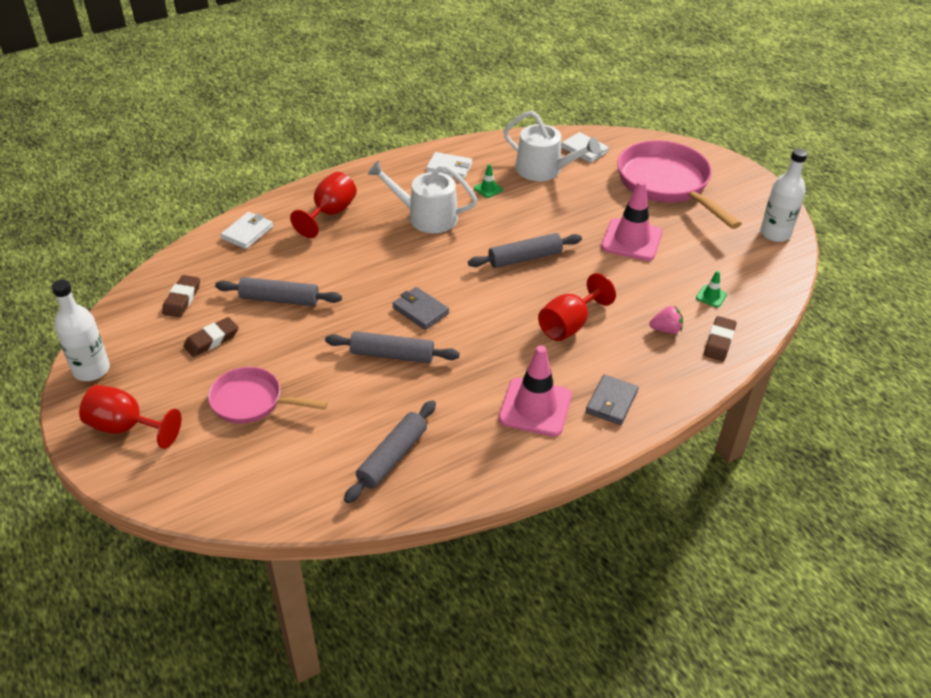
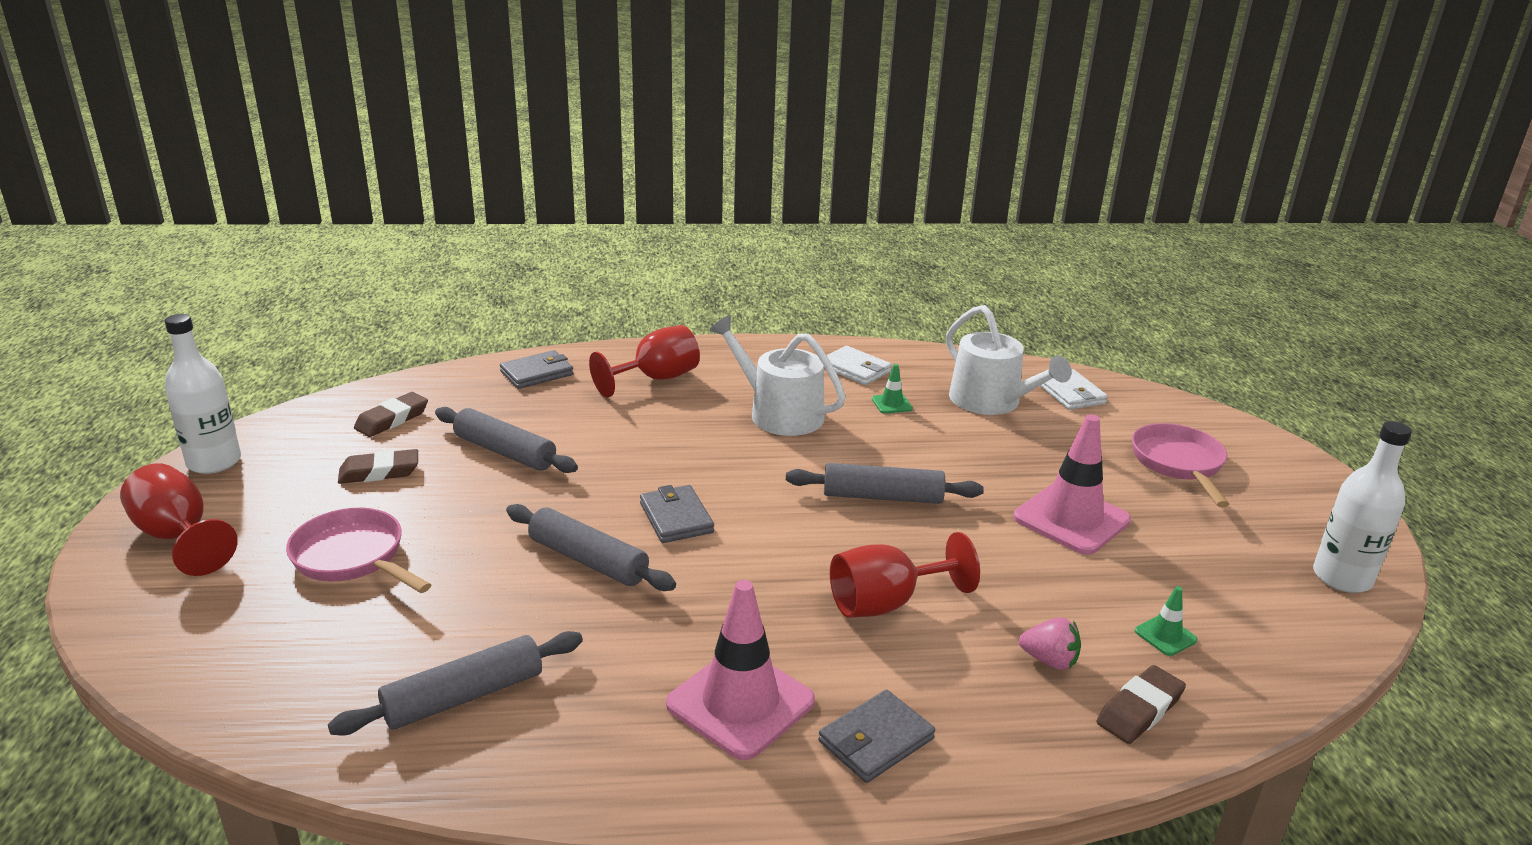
camera: 25 degrees right, 15 degrees down
white wallet [221,212,273,249] -> grey wallet [500,350,573,389]
pink pan [617,140,742,229] -> pink pan [1132,423,1229,507], size x0.59

